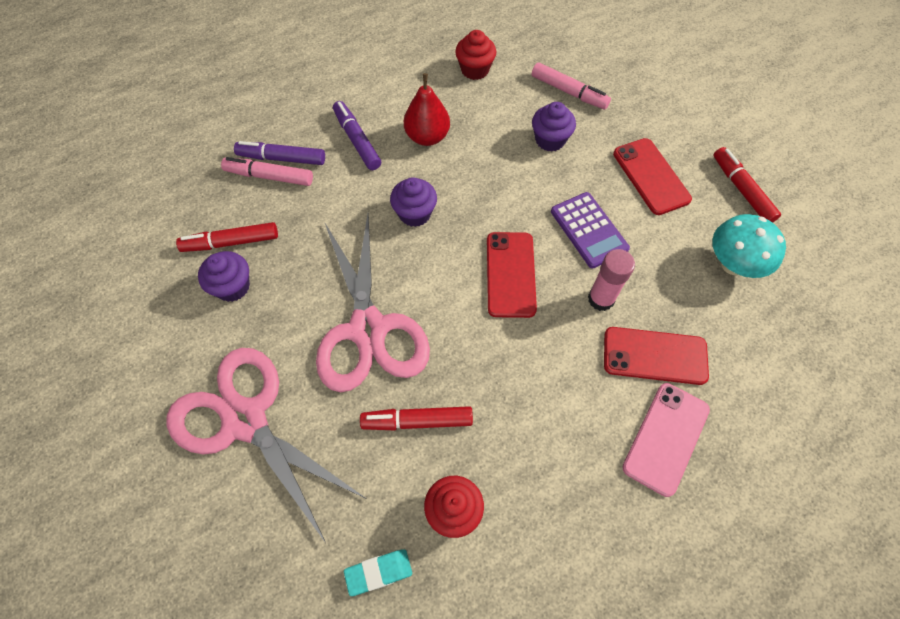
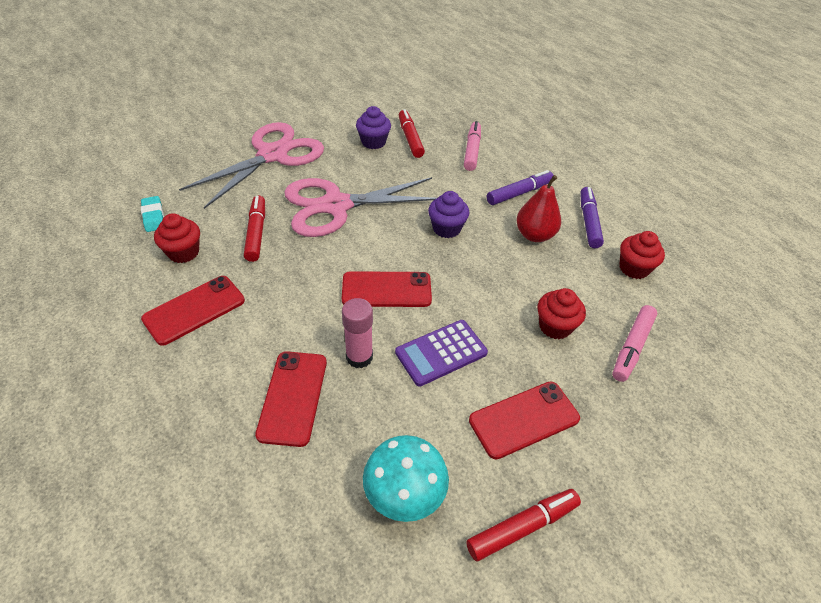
camera: 85 degrees right, 15 degrees down
purple marker [234,141,325,165] -> purple marker moved to [580,187,604,248]
purple cupcake [532,102,576,152] -> red cupcake [537,288,586,339]
pink phone [622,383,710,497] -> none
none -> red phone [141,276,245,346]

